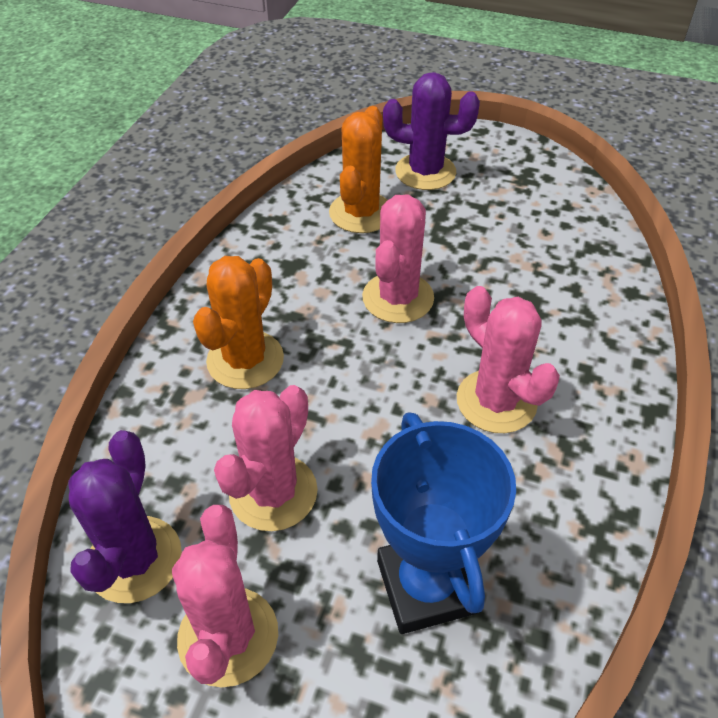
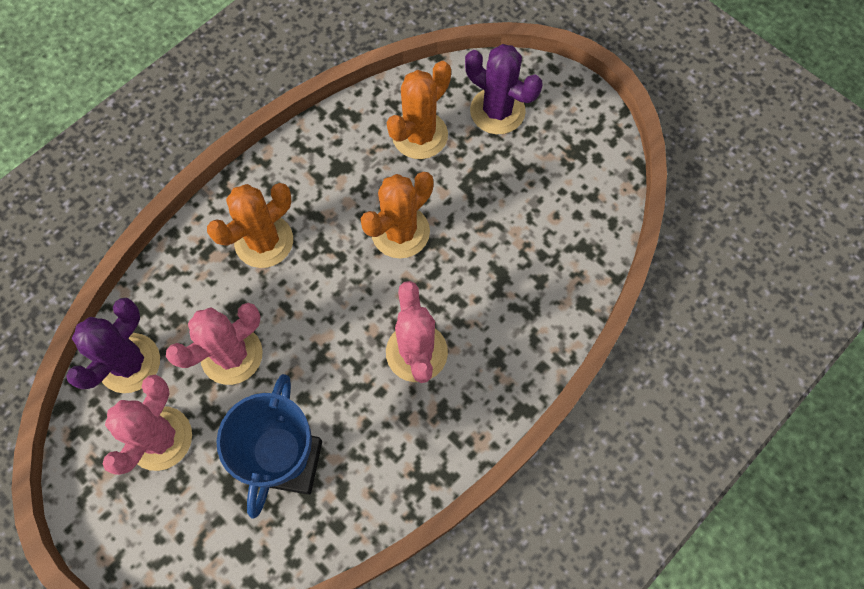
camera: 25 degrees right, 20 degrees up
pink cactus [362,194,434,323] -> orange cactus [361,172,434,258]

